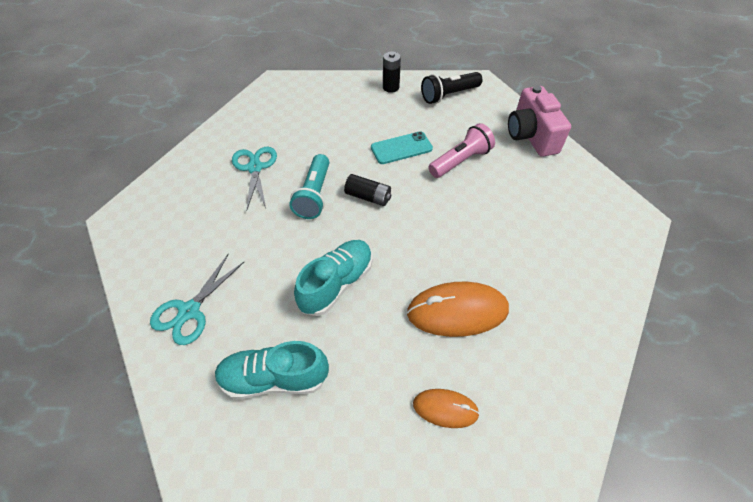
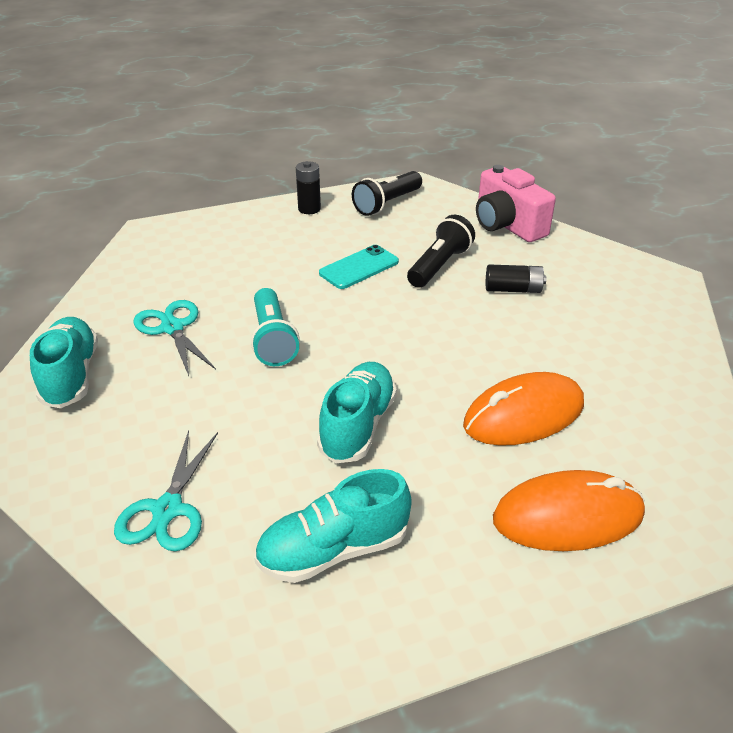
camera: 20 degrees left, 15 degrees down
black battery [344,174,391,206] -> black battery moved to [486,264,546,293]
orange mouse [413,389,480,428] -> orange mouse [493,470,645,551], size x1.76
pink flashlight [428,123,495,178] -> black flashlight [407,215,475,288]
none -> turquoise shoe [30,317,98,408]

